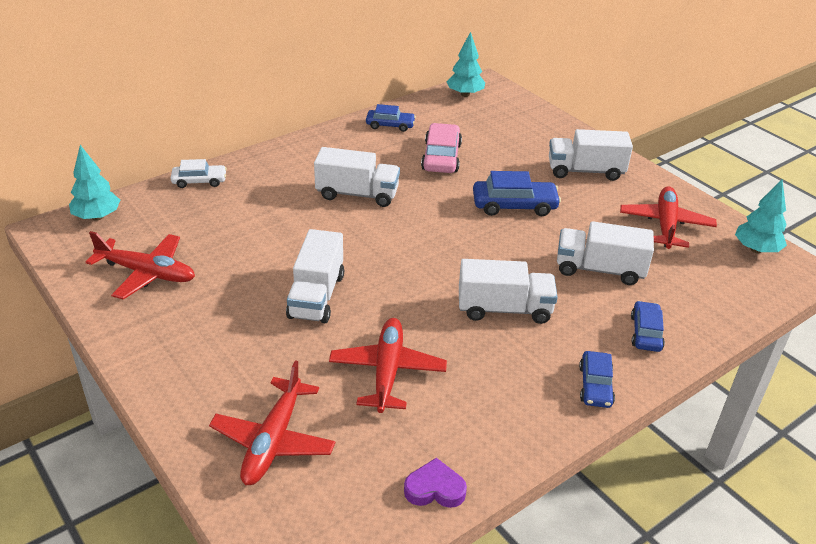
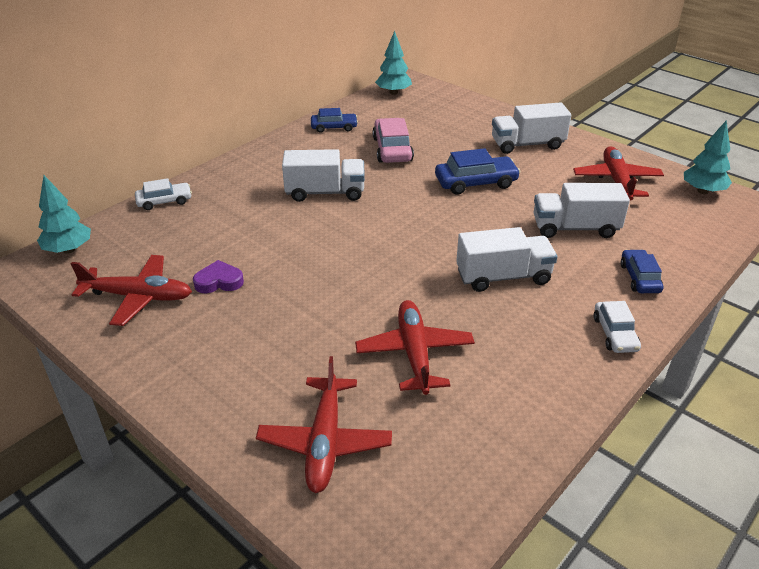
camera: 10 degrees left, 0 degrees up
white truck [286,229,344,323] -> none
purple heart [404,458,467,508] -> purple heart moved to [193,260,244,293]
blue car [579,351,615,408] -> white car [594,301,641,353]

